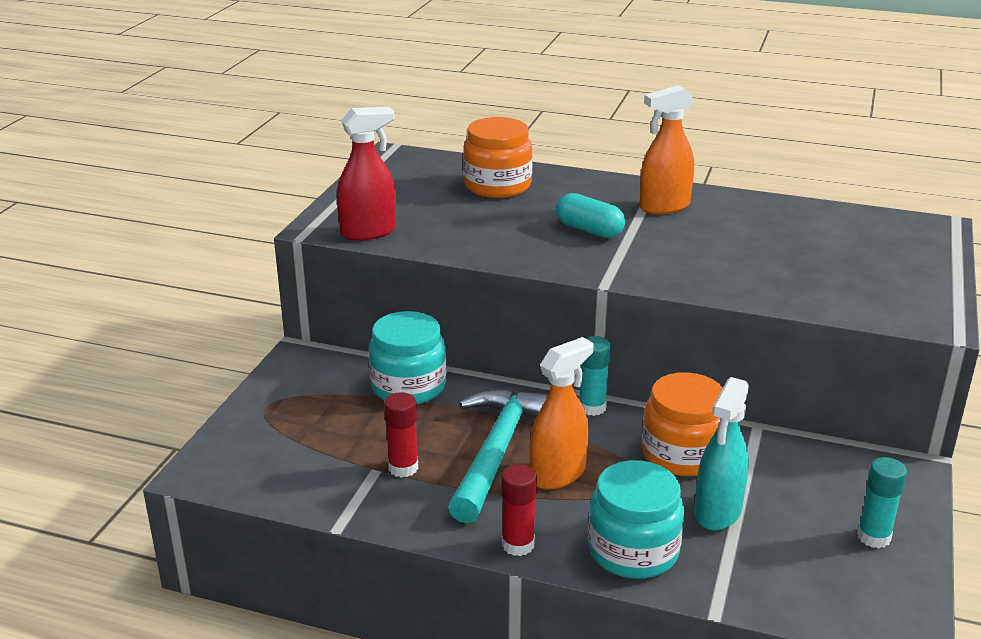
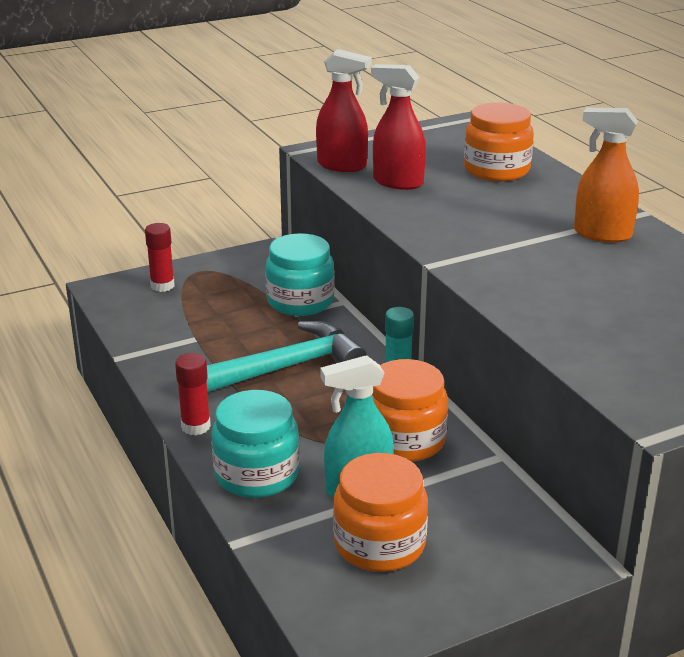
camera: 45 degrees right, 0 degrees up
red glue stick [384,392,418,478] -> red glue stick moved to [145,223,175,292]
orange spray bottle [530,337,593,490] -> none
turquoise capsule [556,193,625,238] -> none
turquoise glue stick [857,457,907,548] -> none
none -> orange jar [333,453,428,572]
none -> red spray bottle [371,64,426,190]

